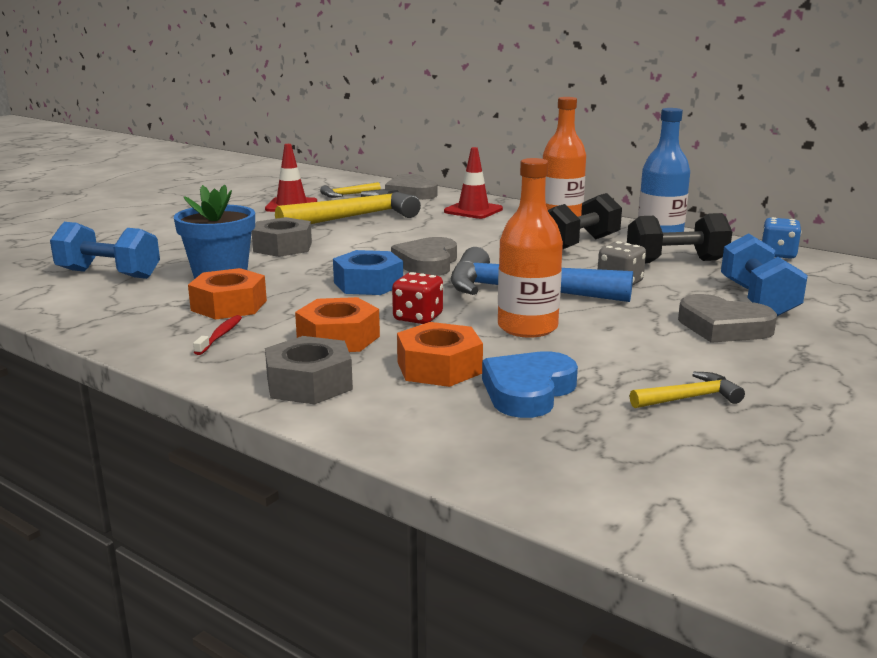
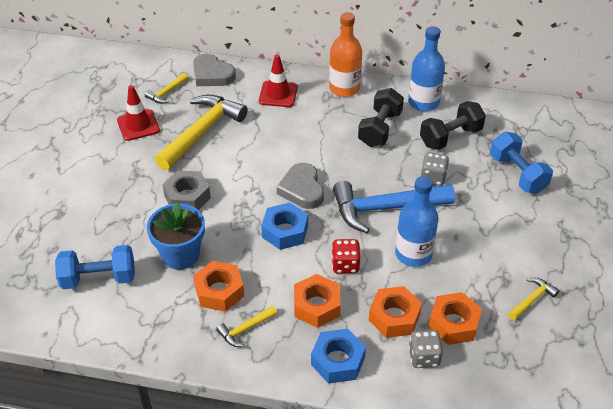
camera: 25 degrees left, 25 degrees up
red toothbrush [193,315,242,355] -> yellow hammer [216,306,277,347]
grey nut [265,336,353,404] -> blue nut [311,329,366,384]
blue heart [482,351,578,418] -> orange nut [428,292,482,345]
orange bottle [498,158,563,338] -> blue bottle [395,176,439,267]
grey heart [678,294,777,343] -> none
blue dice [761,217,801,259] -> none
none -> grey dice [409,330,443,368]

